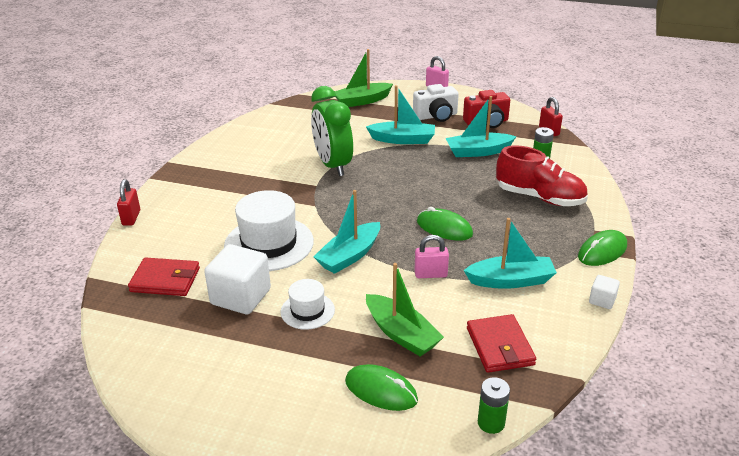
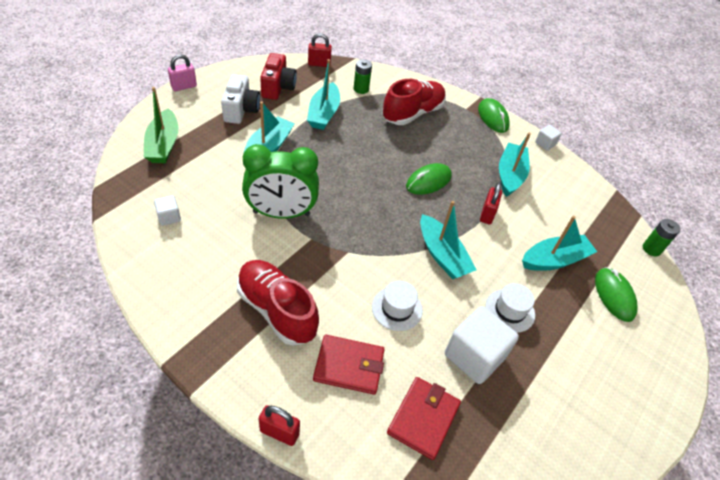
camera: 75 degrees left, 15 degrees up
white hat [224,190,314,271] -> white hat [372,281,423,331], size x0.54
green mouse [345,364,418,411] -> green mouse turned 60 degrees counterclockwise [595,267,638,322]
green boat [366,263,444,357] -> turquoise boat [522,216,597,271]
pink padlock [415,235,449,278] -> red padlock [480,182,502,224]
red wallet [467,314,536,373] -> red wallet moved to [313,335,385,395]
none -> white cube [154,195,181,226]
none -> red shoe [237,260,319,346]

